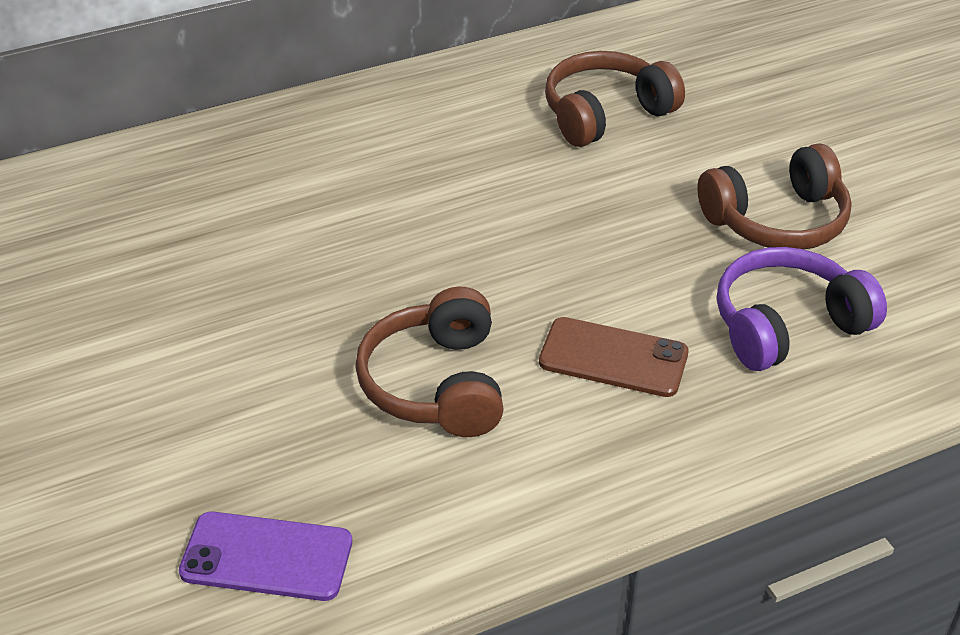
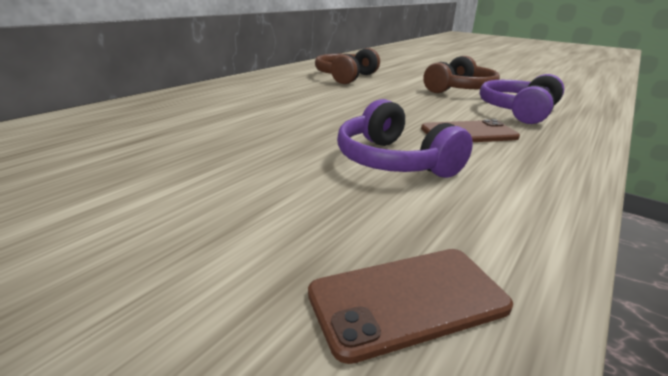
camera: 30 degrees left, 15 degrees down
purple phone [179,512,352,601] -> brown phone [308,249,513,364]
brown headphones [355,287,504,437] -> purple headphones [337,99,473,178]

